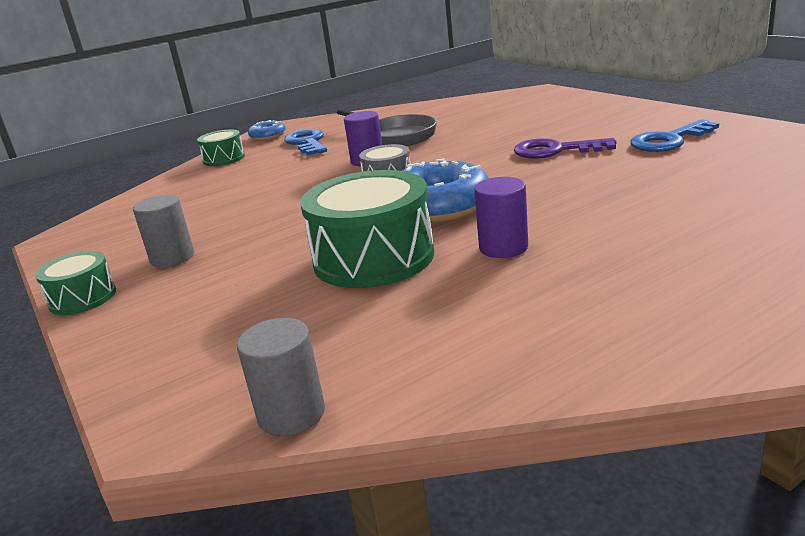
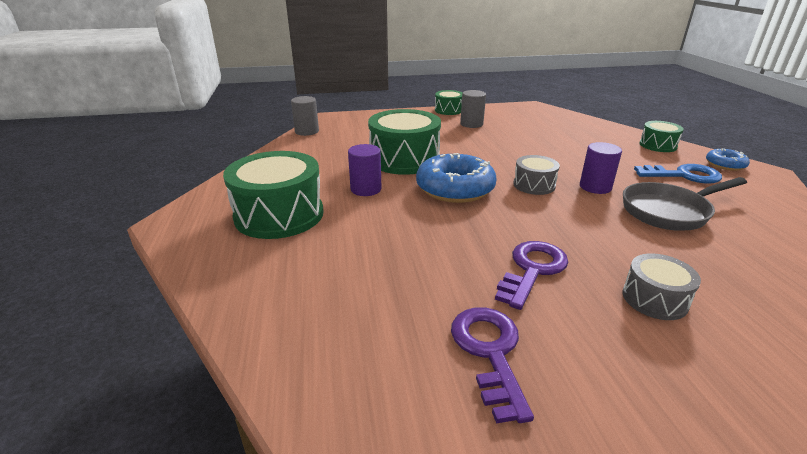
camera: 110 degrees right, 5 degrees up
blue key [631,119,719,152] -> purple key [451,307,534,424]
none -> green drum [223,151,323,239]
none -> grey drum [623,253,701,320]

